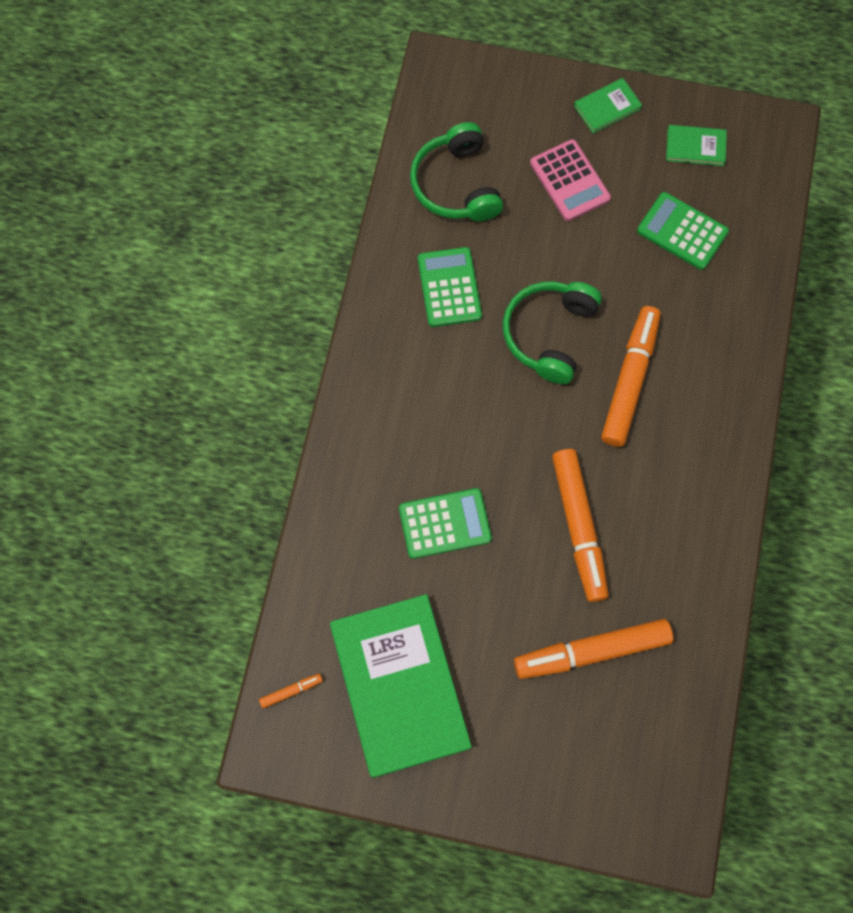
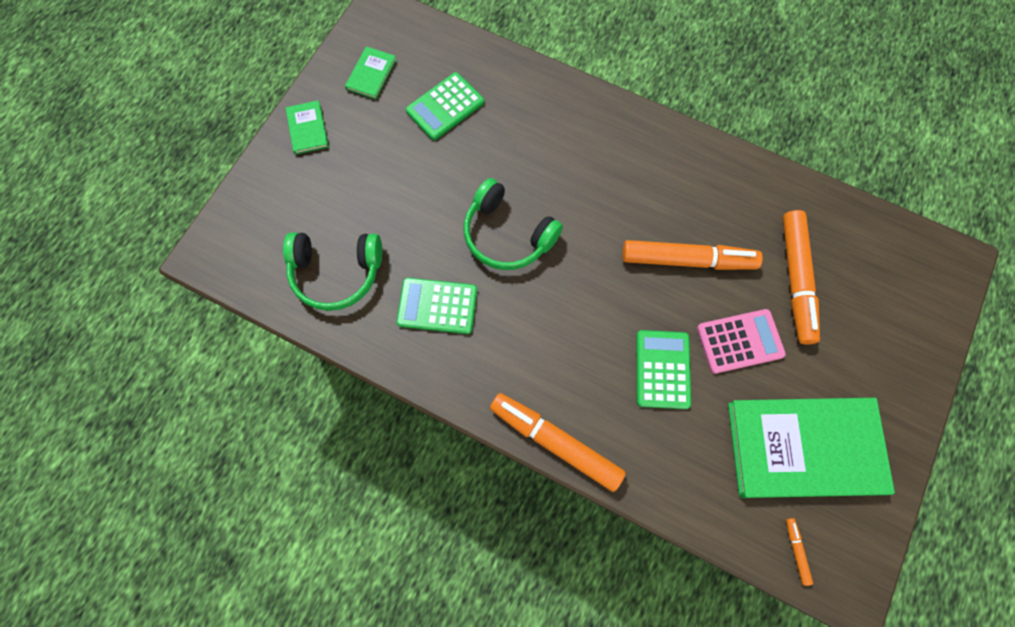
camera: 75 degrees left, 0 degrees up
pink calculator [530,139,611,221] -> pink calculator moved to [697,309,786,374]
orange marker [601,306,661,447] -> orange marker moved to [490,393,626,492]

